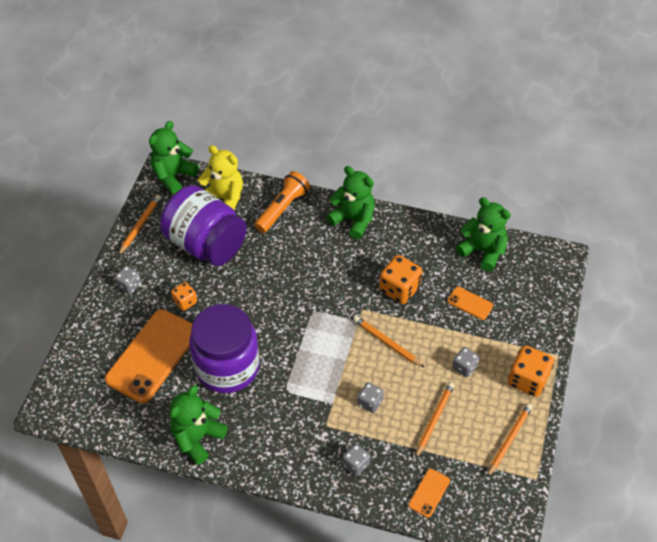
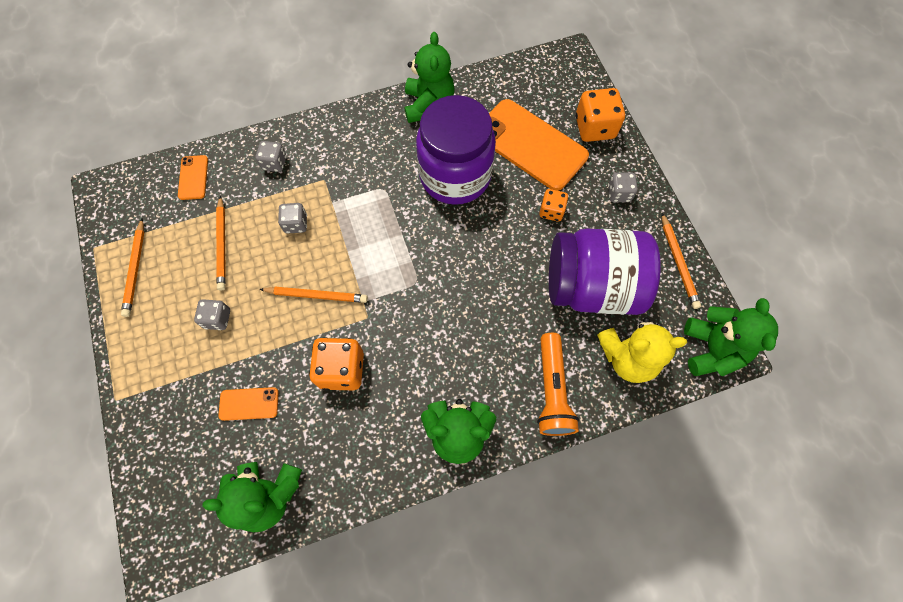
camera: 145 degrees right, 15 degrees up
orange phone [105,309,192,403] -> orange phone turned 45 degrees counterclockwise [489,99,589,191]
orange dice [508,345,554,397] -> orange dice moved to [575,88,625,142]

